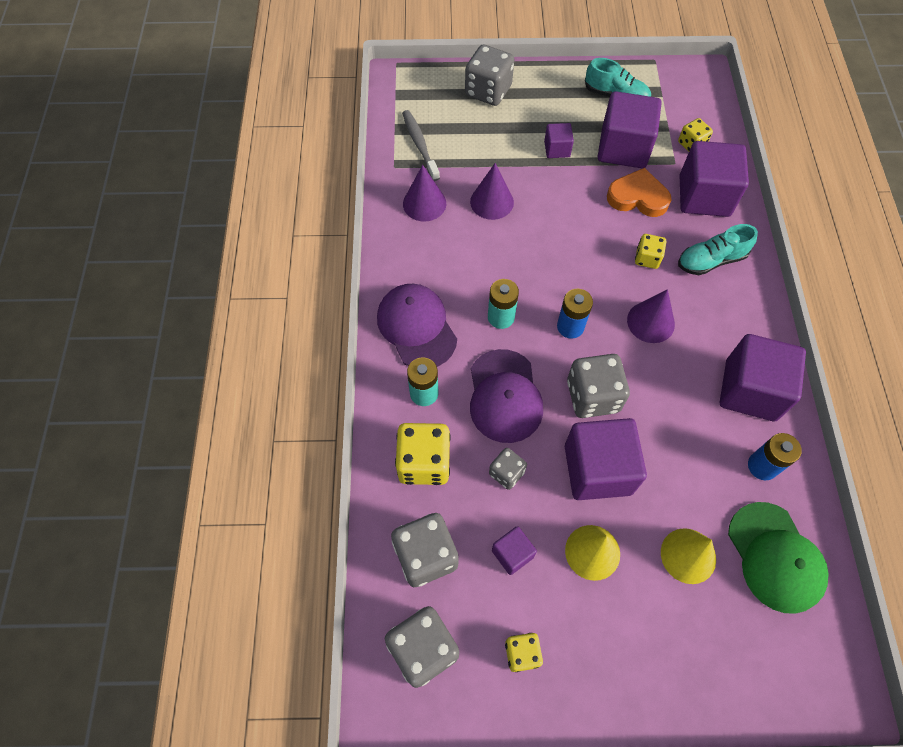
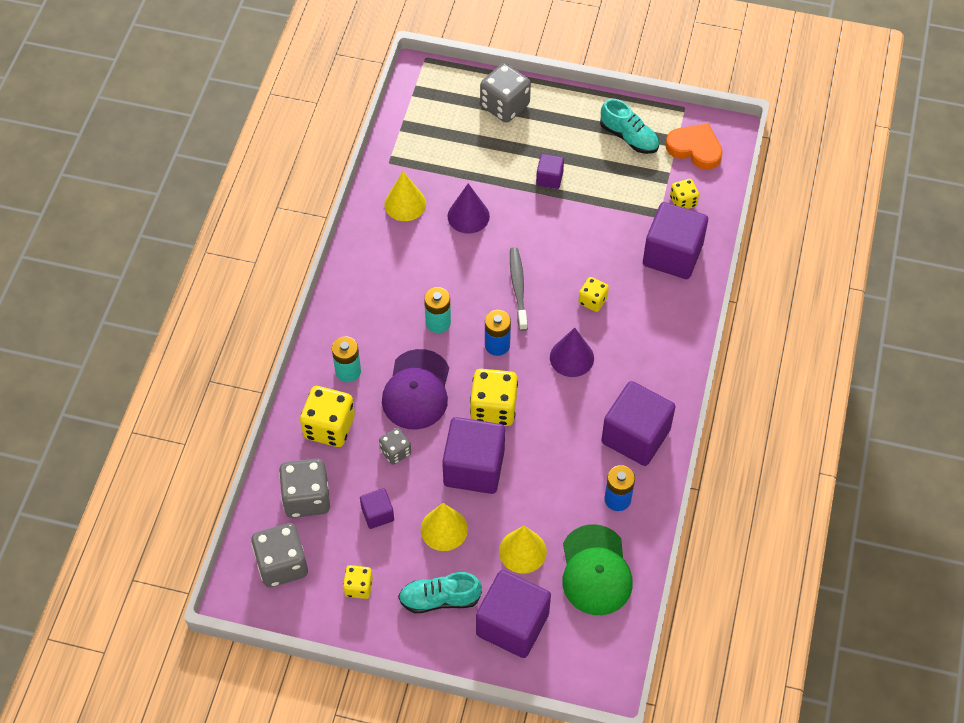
camera: 15 degrees right, 5 degrees down
purple cap [377,284,457,367] -> none
grey toothbrush [402,110,440,181] -> grey toothbrush moved to [510,247,528,331]
purple cone [403,165,446,221] -> yellow cone [384,171,426,221]
grey dice [567,354,630,418] -> yellow dice [470,369,518,426]
purple cube [598,91,662,168] -> purple cube moved to [476,570,551,658]
orange heart [607,168,672,217] -> orange heart moved to [666,123,723,170]
turquoise shoe [678,224,758,275] -> turquoise shoe moved to [398,572,482,613]

